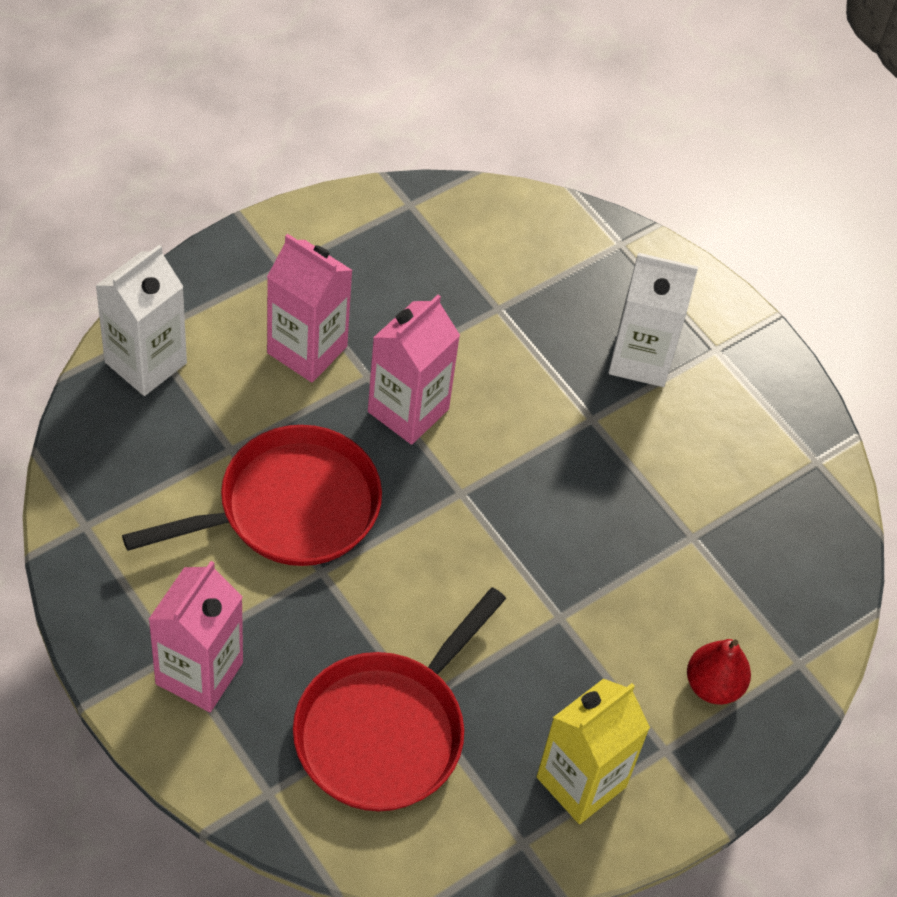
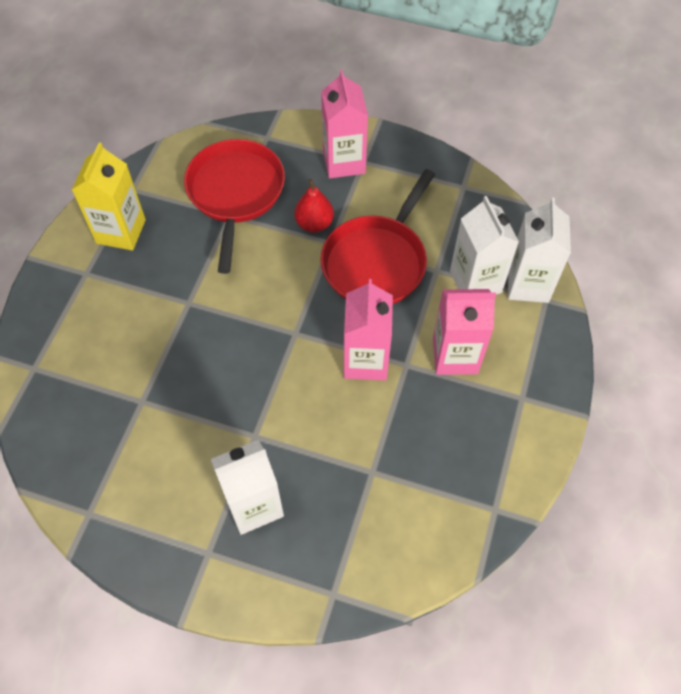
camera: 150 degrees right, 5 degrees up
red pear [687,639,751,705] -> red pear moved to [294,179,334,233]
none -> white carton [450,196,519,294]

